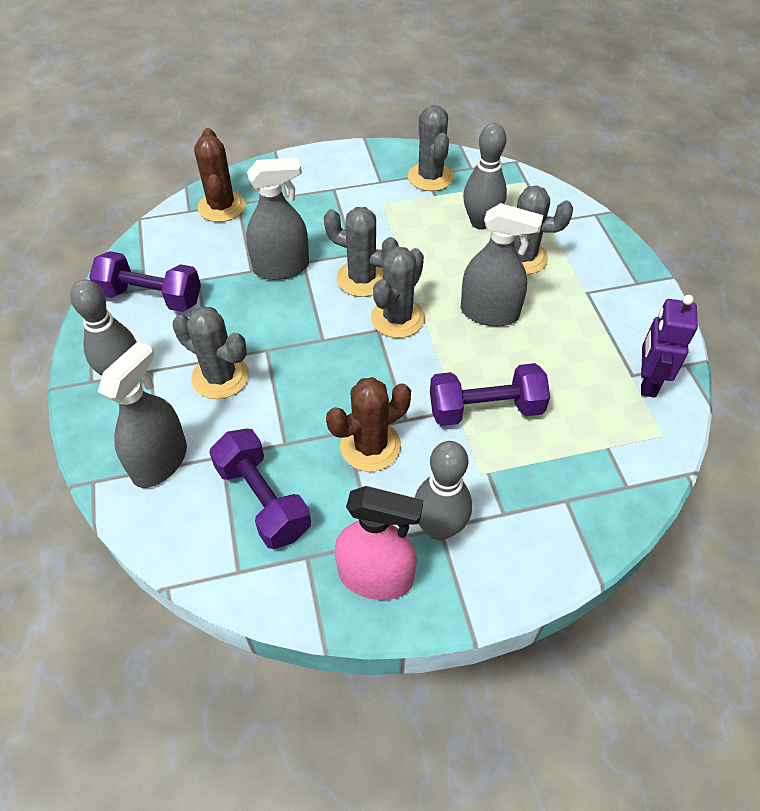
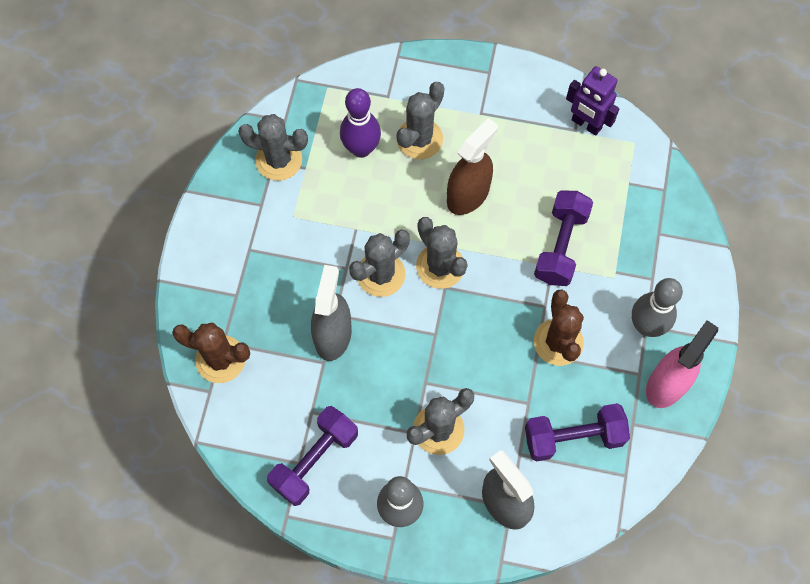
camera: 65 degrees left, 15 degrees up
grey spray bottle [461,203,543,326] -> brown spray bottle [447,118,498,215]
grey bowling pin [463,123,507,230] -> purple bowling pin [340,88,381,158]

